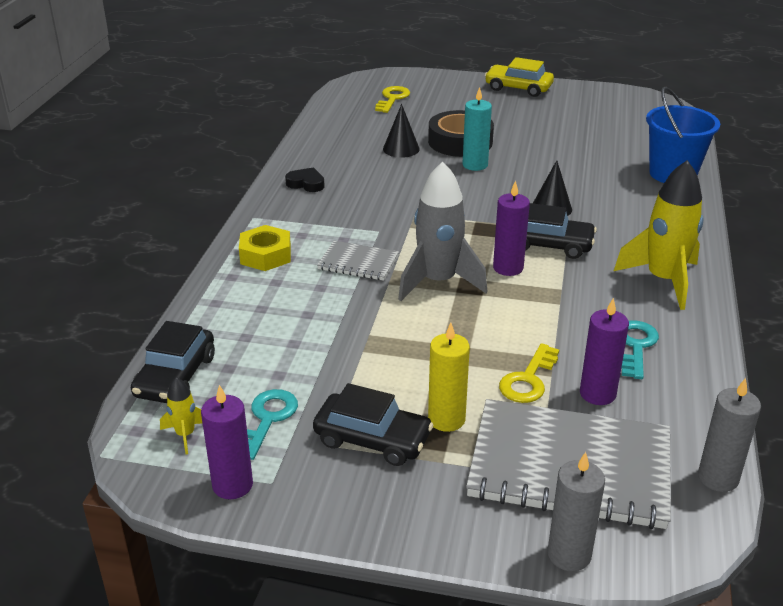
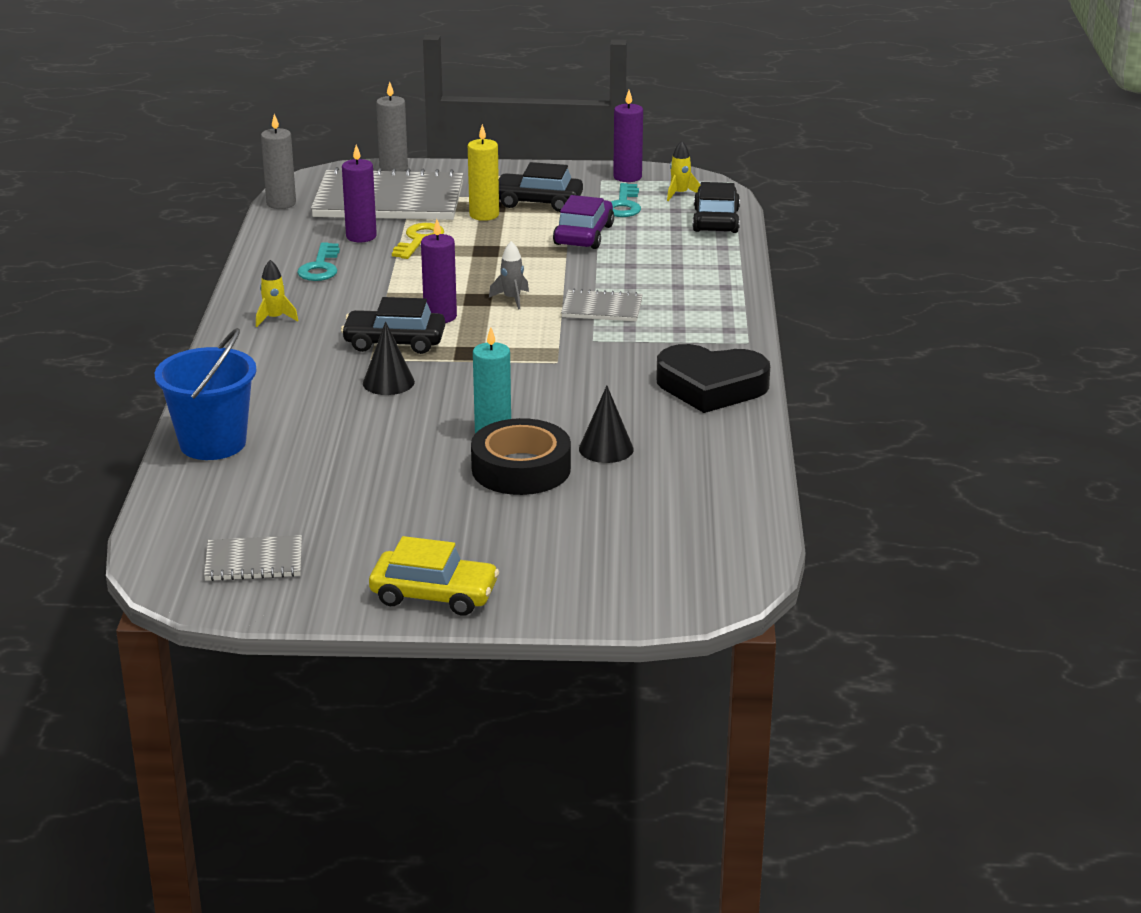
camera: 170 degrees right, 5 degrees down
yellow nut [239,225,291,271] -> none
black heart [285,167,325,192] -> black heart [656,344,770,413], size x2.12
yellow key [375,86,410,113] -> none
grey rocket [398,161,487,301] -> grey rocket [489,241,529,310], size x0.45
yellow rocket [614,160,704,310] -> yellow rocket [256,260,298,327], size x0.45
none -> grey notebook [204,535,302,581]
none -> purple car [553,195,614,249]

